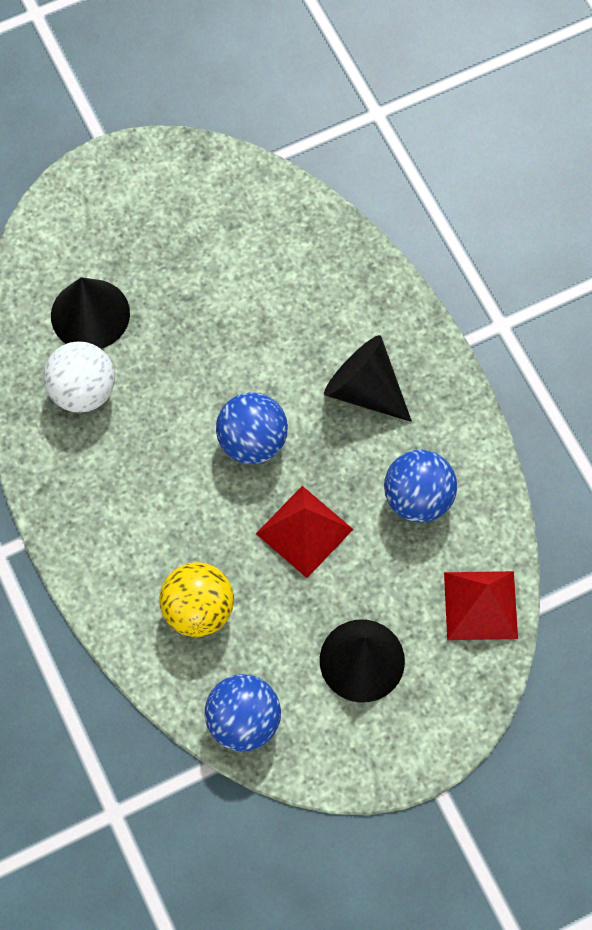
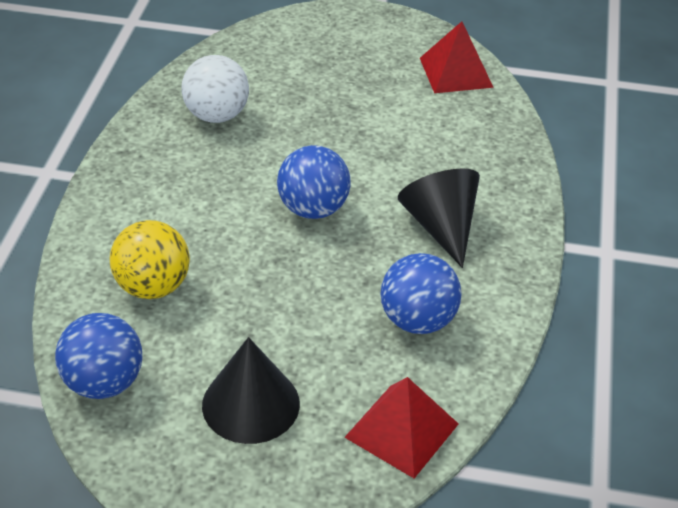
camera: 35 degrees right, 25 degrees down
black cone [51,277,130,349] -> none
red pyramid [256,486,353,578] -> red pyramid moved to [420,21,494,93]

